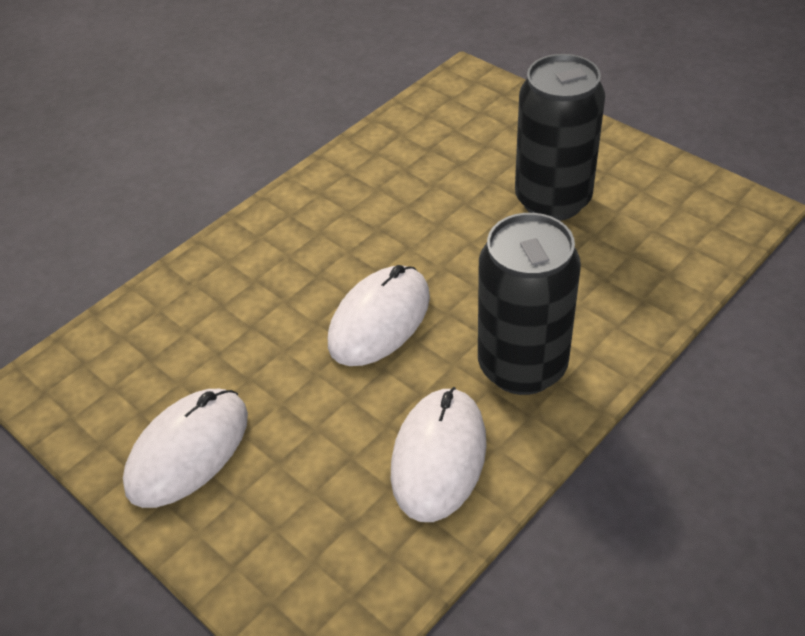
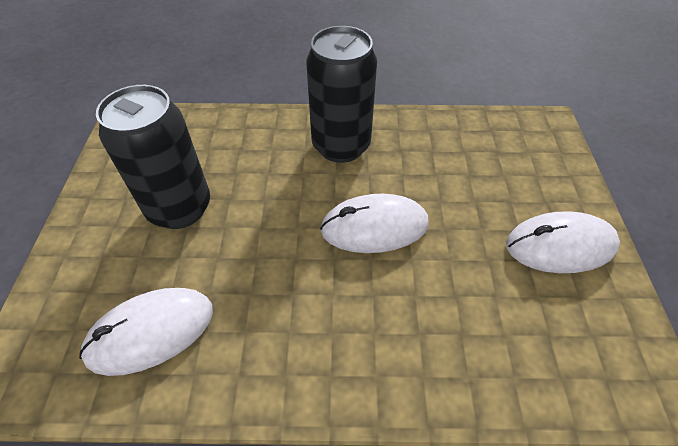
camera: 135 degrees left, 5 degrees up
white mouse [391,387,487,522] -> white mouse moved to [79,288,213,376]

